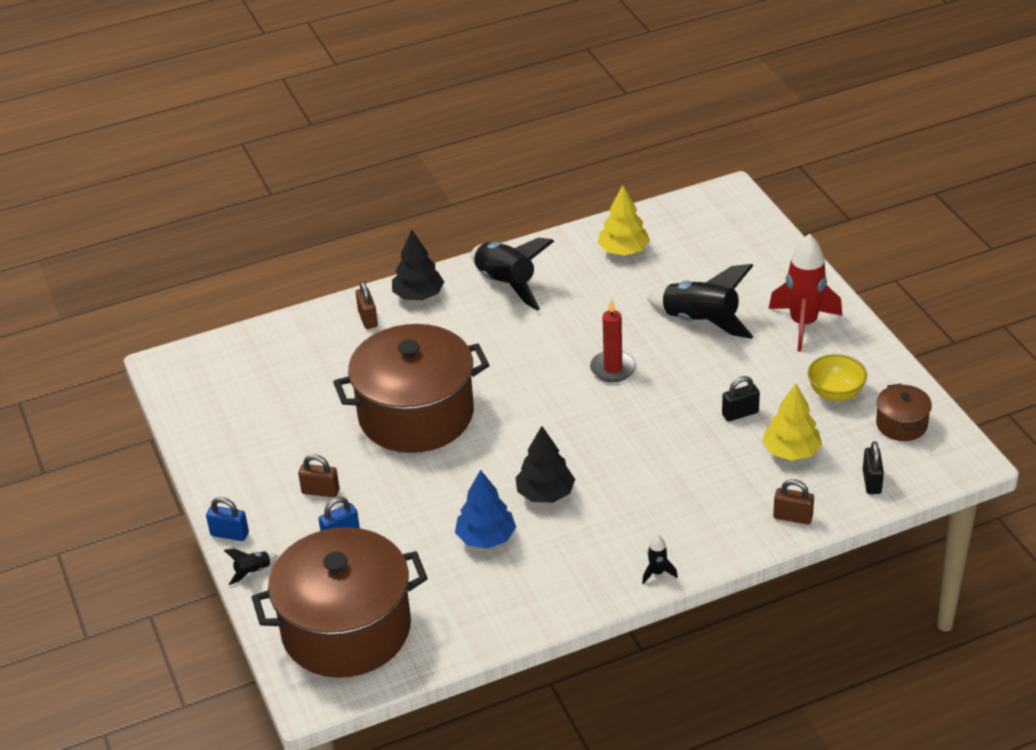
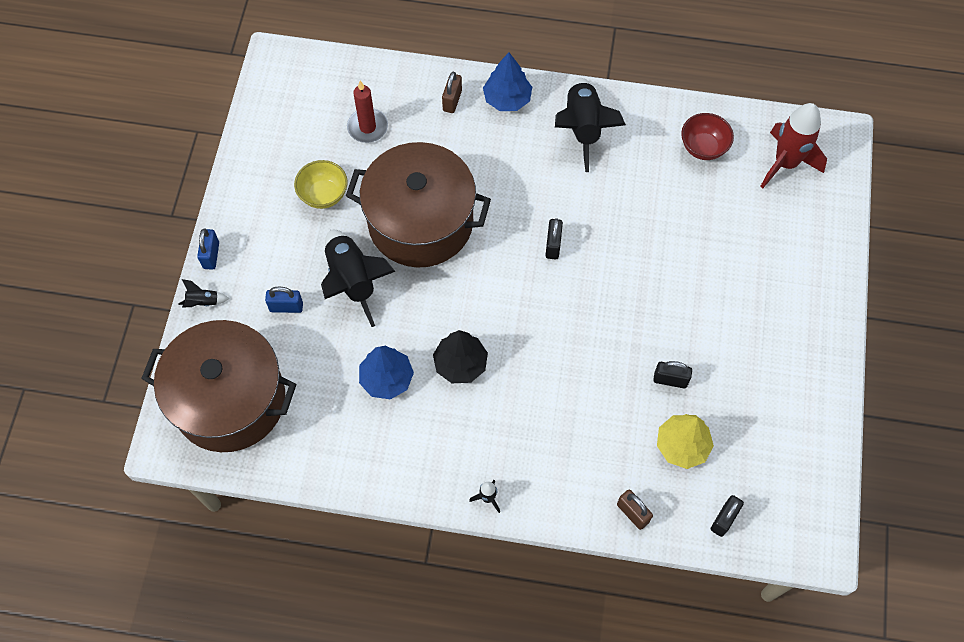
camera: 30 degrees right, 25 degrees up
blue padlock [206,497,249,541] -> blue padlock turned 45 degrees clockwise [197,229,219,269]
brown padlock [298,454,339,497] -> none
black tree [392,230,444,300] -> blue tree [483,53,532,111]
red candle [590,300,636,382] -> red candle moved to [347,81,388,143]
yellow tree [598,185,650,256] -> red bowl [681,113,734,160]
black rocket [647,264,754,339] -> black rocket moved to [321,230,396,327]
red rocket [768,234,842,352] -> red rocket moved to [760,103,827,188]
yellow bowl [808,354,867,402] -> yellow bowl moved to [294,160,348,209]
brown pot [876,384,932,441] -> none
none -> black padlock [545,218,563,259]

